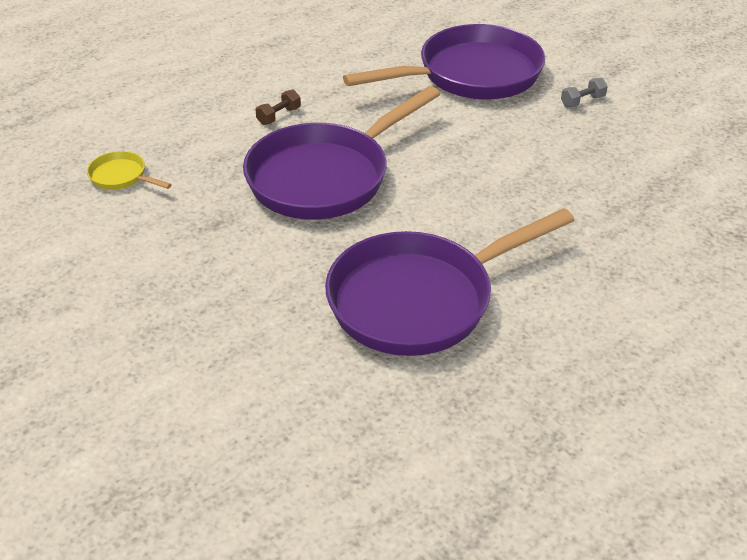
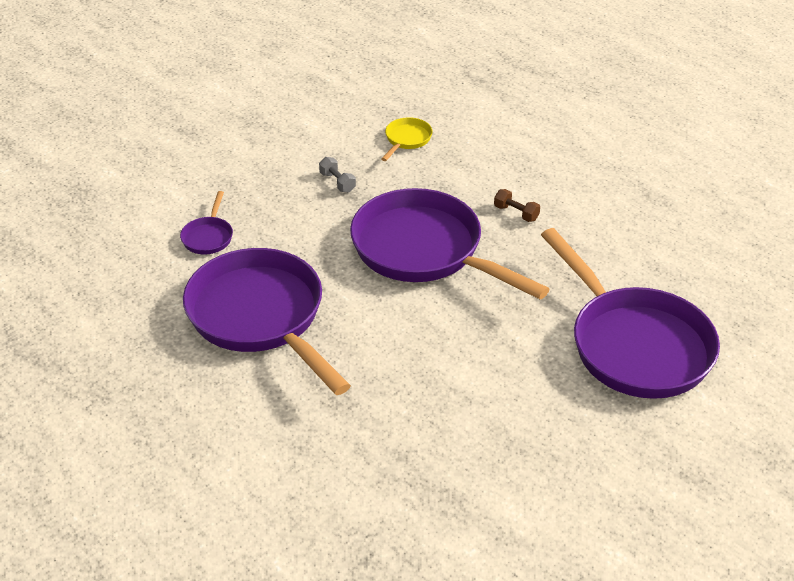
camera: 85 degrees right, 0 degrees up
grey dumbbell [561,78,608,107] -> grey dumbbell moved to [319,157,356,193]
none -> purple pan [180,191,233,255]

